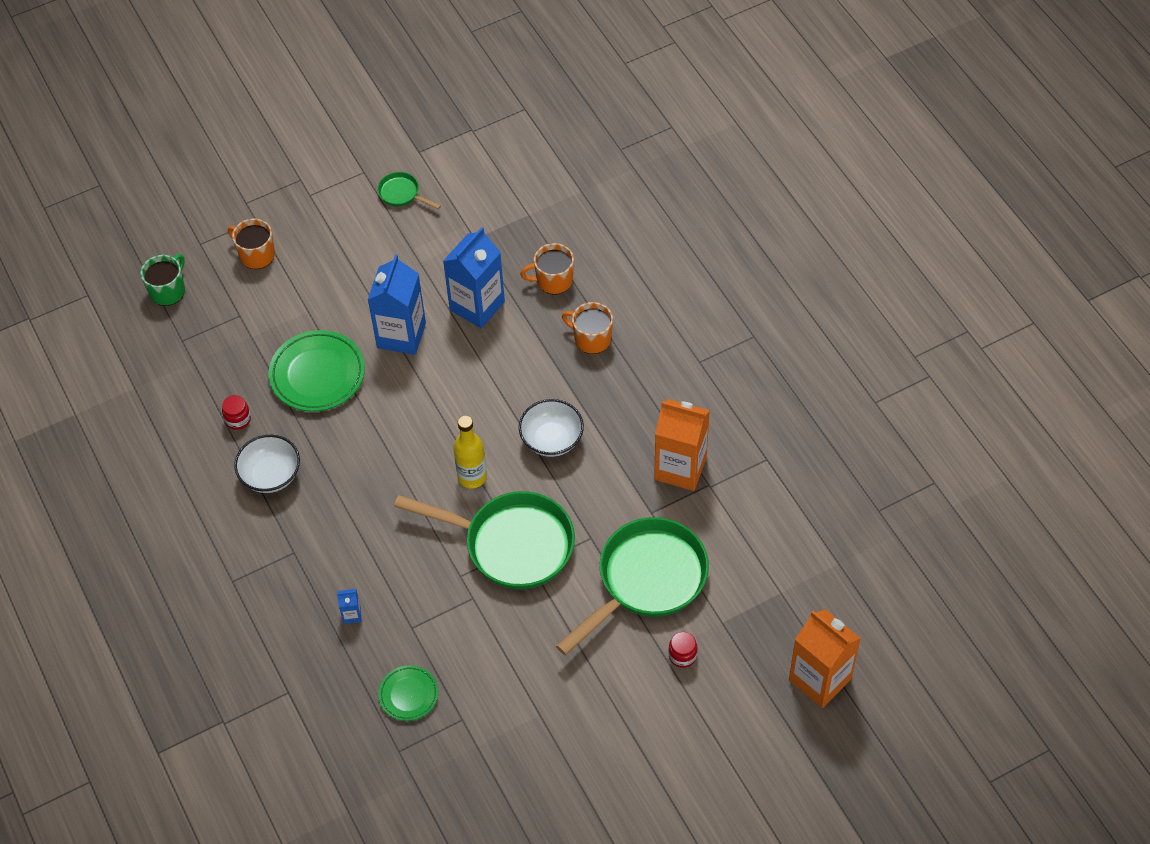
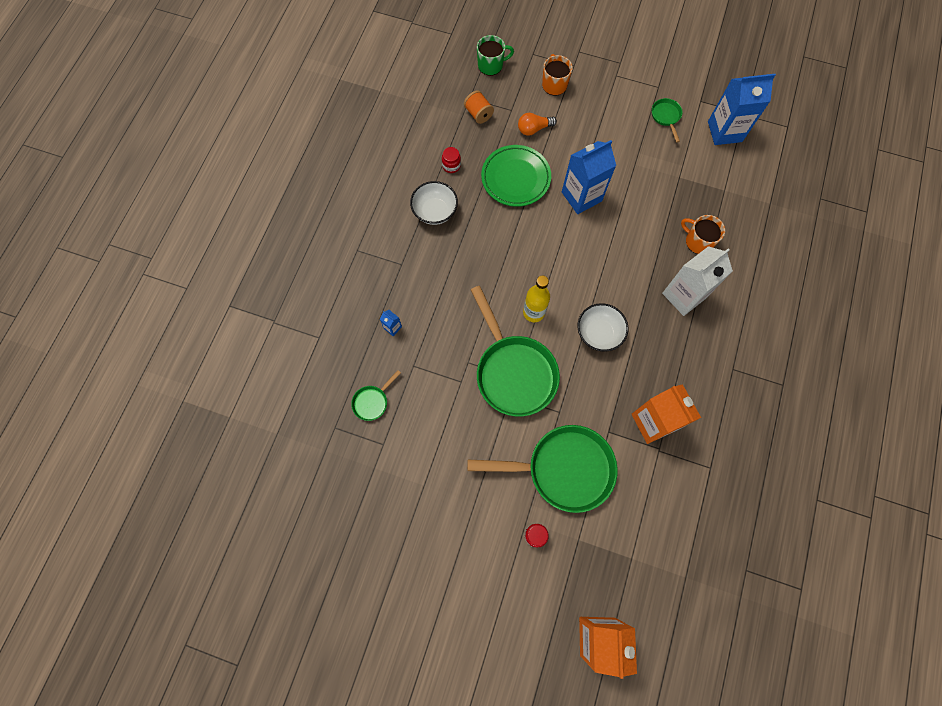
camera: 45 degrees right, 15 degrees up
green plate [378,665,438,721] -> green pan [351,370,401,421]
blue carton [443,227,505,328] -> blue carton moved to [708,74,776,145]
orange mug [562,302,613,354] -> white carton [662,246,733,316]
none -> orange spool [464,90,494,124]
none -> orange light bulb [518,113,557,136]

